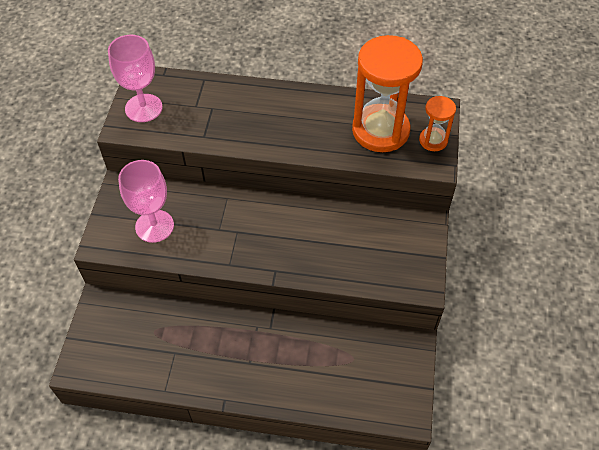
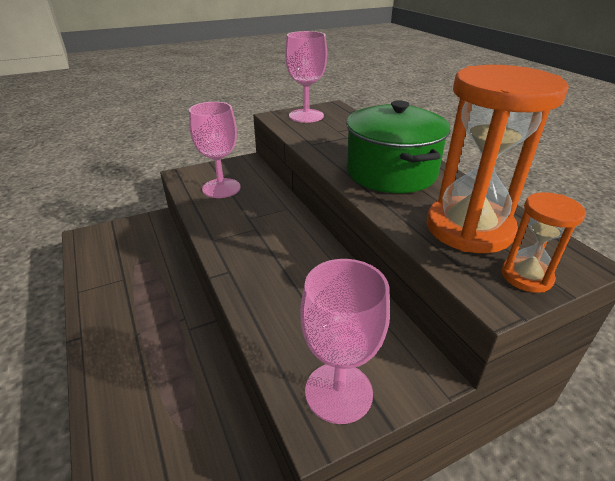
camera: 55 degrees right, 20 degrees down
none -> pink goblet [300,259,390,424]
none -> green pot [346,100,450,193]

